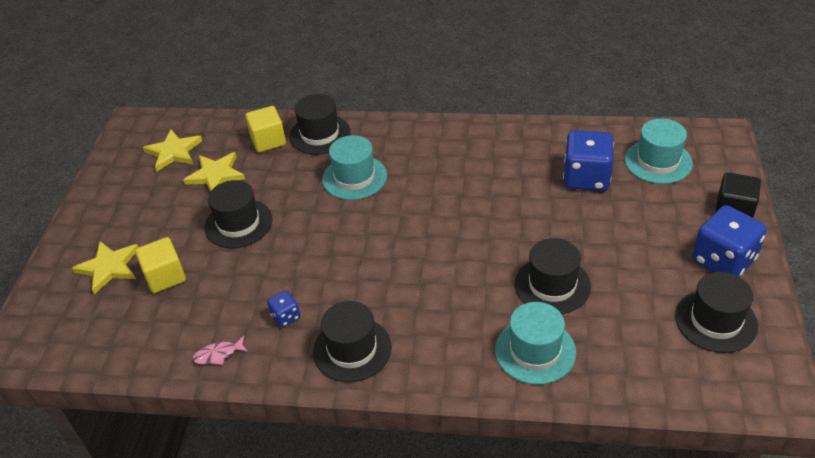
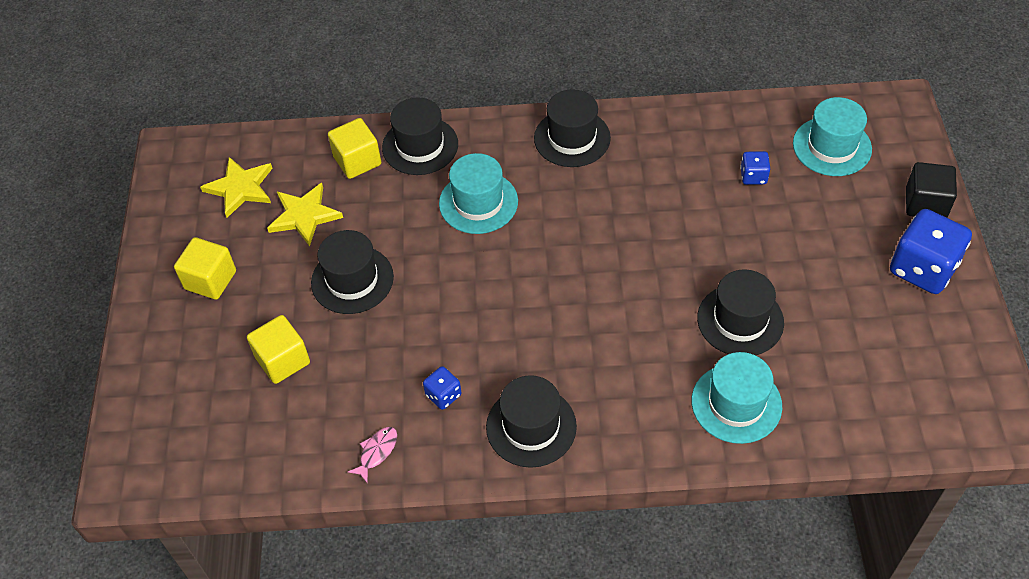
camera: 10 degrees left, 10 degrees up
yellow star [72,241,139,294] -> none
pink fish [192,336,248,365] -> pink fish turned 150 degrees clockwise [348,427,397,483]
blue dice [563,130,614,191] -> blue dice [740,151,770,185], size x0.48
black hat [675,272,758,353] -> black hat moved to [534,89,611,167]
none -> yellow cube [174,237,236,300]

